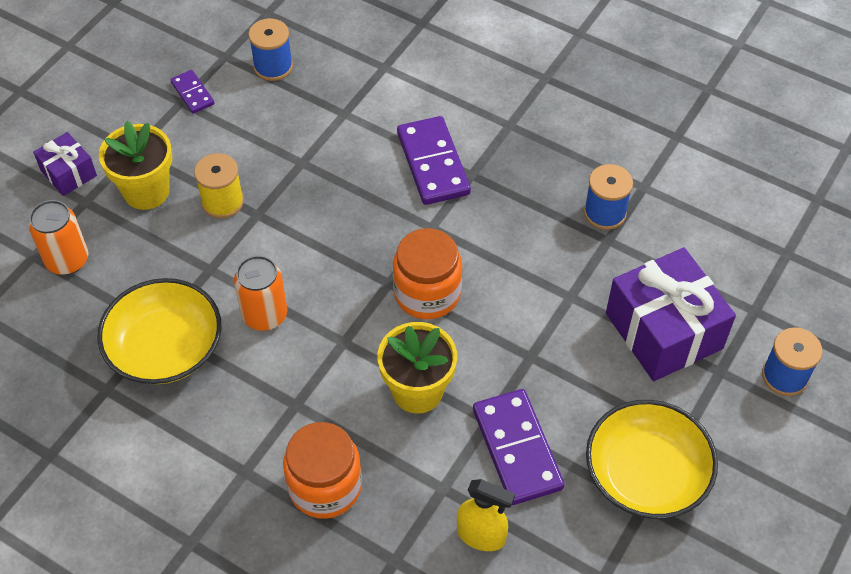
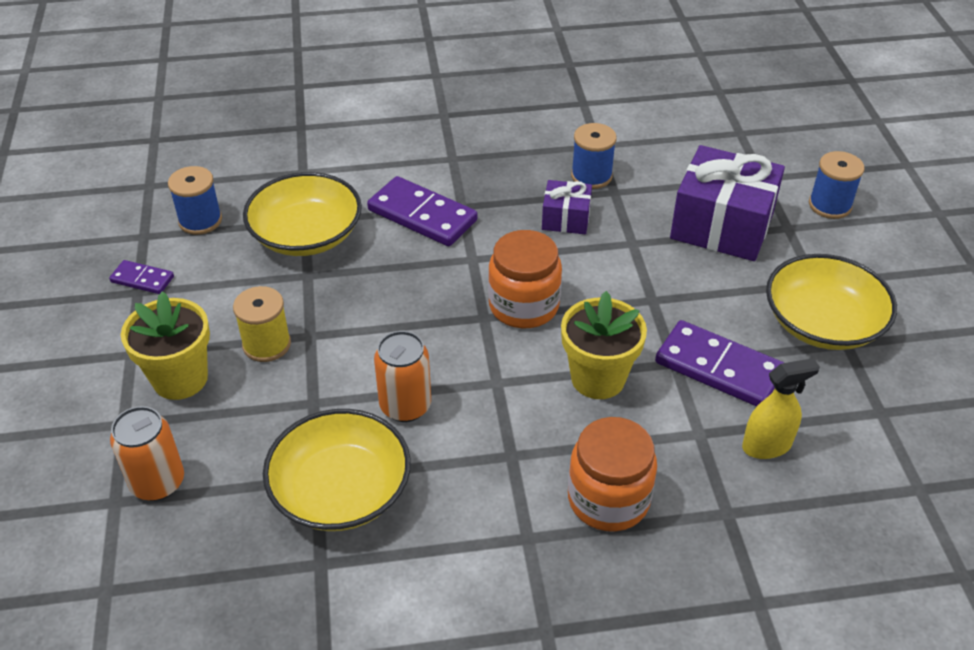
camera: 40 degrees left, 10 degrees down
purple gift [33,132,97,196] -> purple gift moved to [542,180,592,234]
none -> yellow bowl [243,172,362,256]

